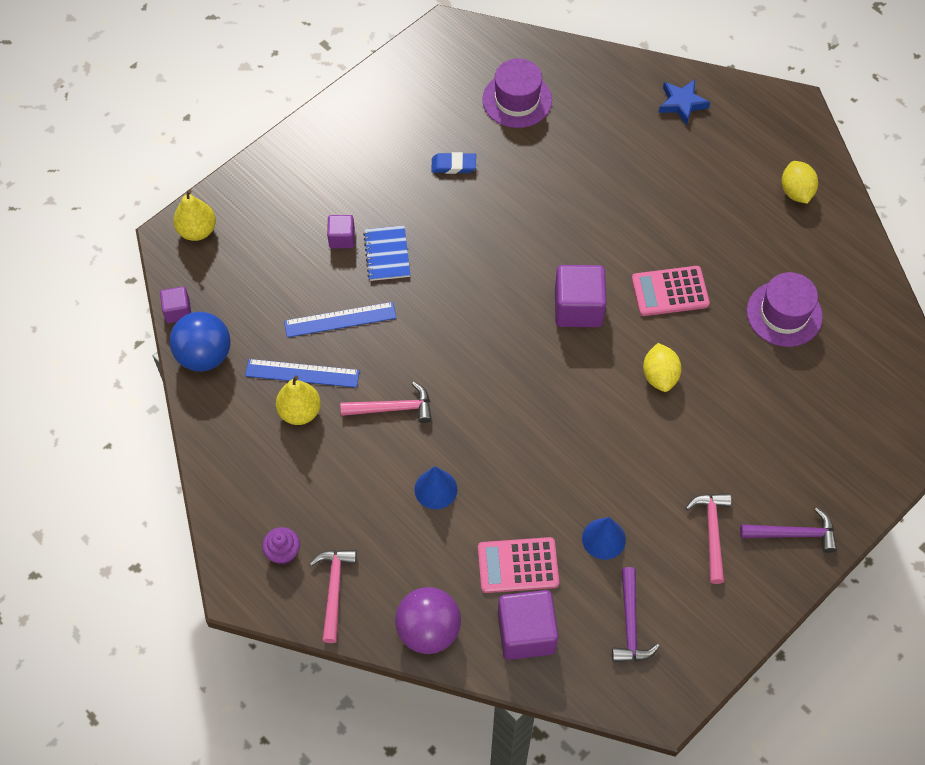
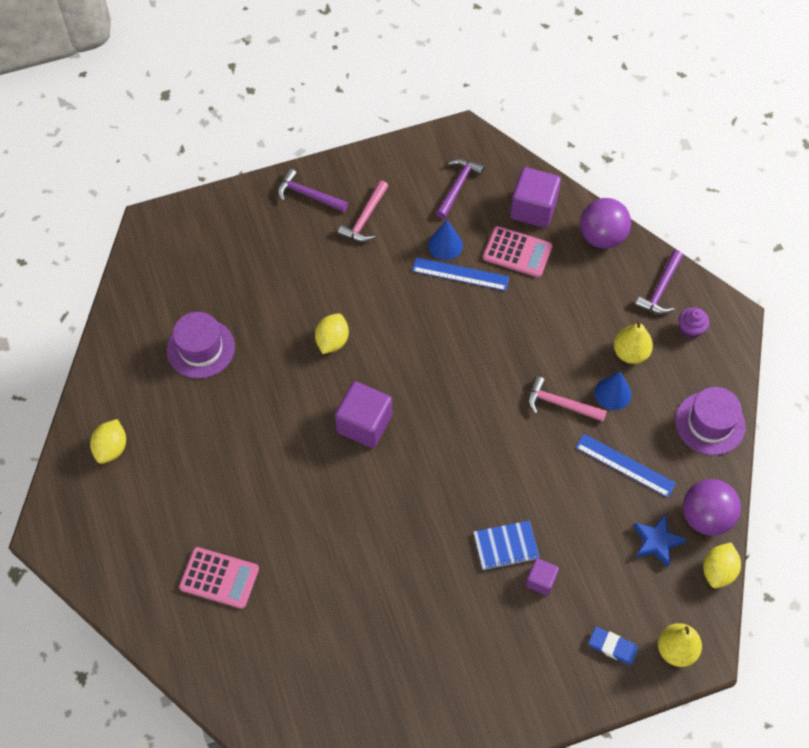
camera: 155 degrees left, 0 degrees up
purple cube [160,286,191,323] -> yellow lemon [703,543,741,588]
blue ball [169,312,231,372] -> purple ball [683,479,741,536]
yellow pear [276,375,321,425] -> yellow pear moved to [614,319,653,364]
blue ruler [284,302,396,338] -> blue ruler moved to [412,257,509,291]
pink hammer [309,550,357,643] -> purple hammer [635,250,683,314]
blue notebook [363,225,410,281] -> blue notebook turned 60 degrees clockwise [473,521,540,570]
blue cone [414,466,457,509] -> blue cone moved to [595,371,632,410]
blue eraser [432,152,476,174] -> blue eraser moved to [589,627,638,665]
purple hat [482,58,552,128] -> purple hat moved to [675,387,746,455]
pink calculator [632,266,710,316] -> pink calculator moved to [179,547,259,609]
blue star [658,80,710,125] -> blue star moved to [633,514,687,568]

